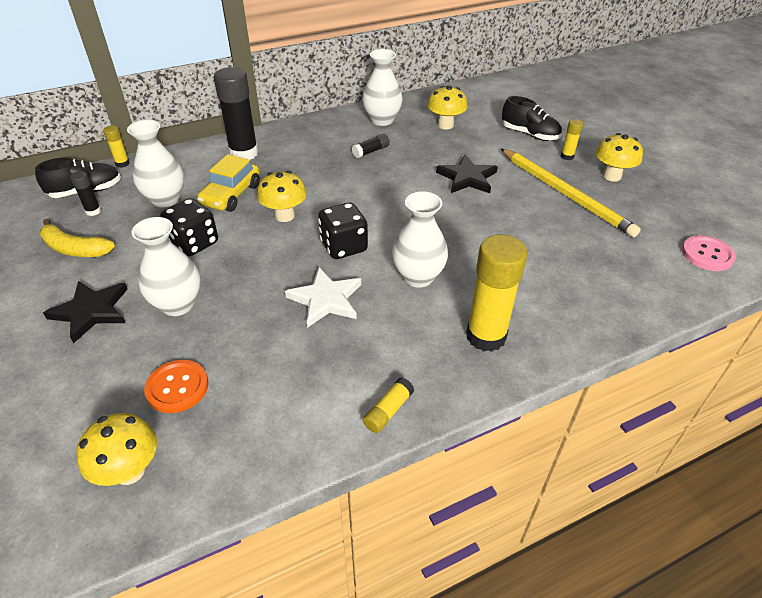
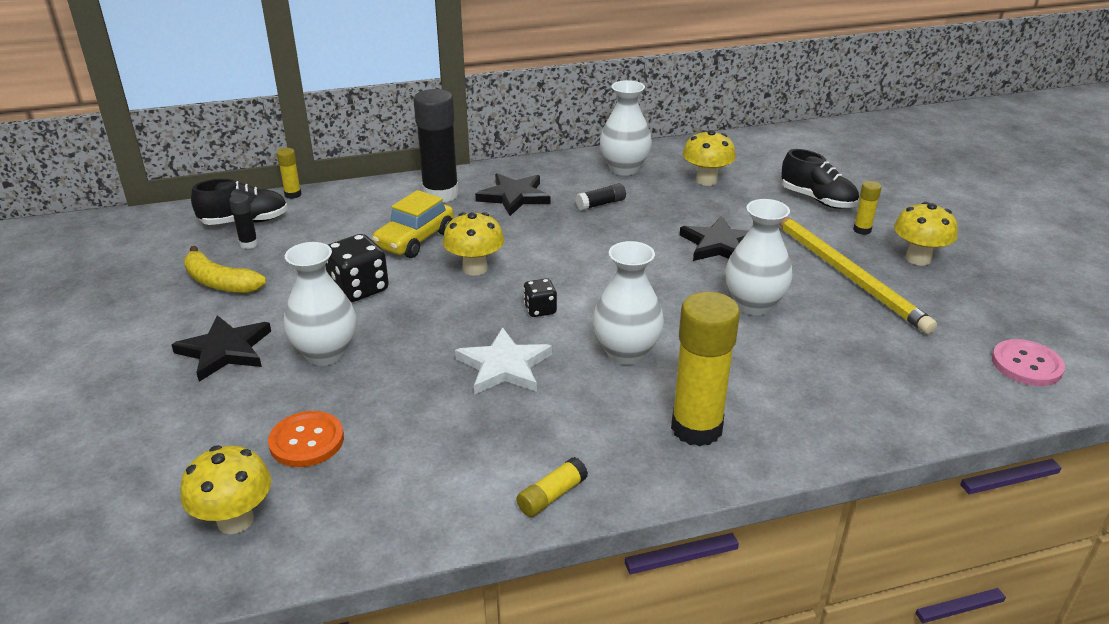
camera: 10 degrees right, 10 degrees down
white vase [127,120,184,207] -> white vase moved to [725,199,793,315]
black dice [318,202,368,259] -> black dice [523,279,557,317], size x0.57
none -> black star [475,173,551,216]

